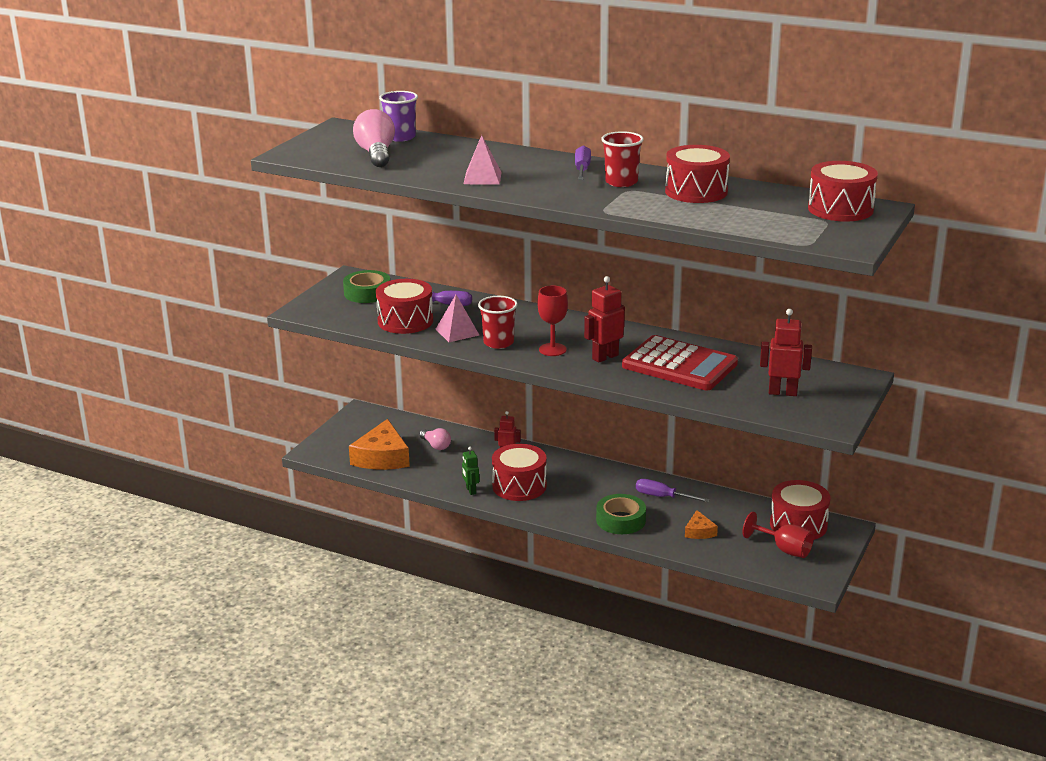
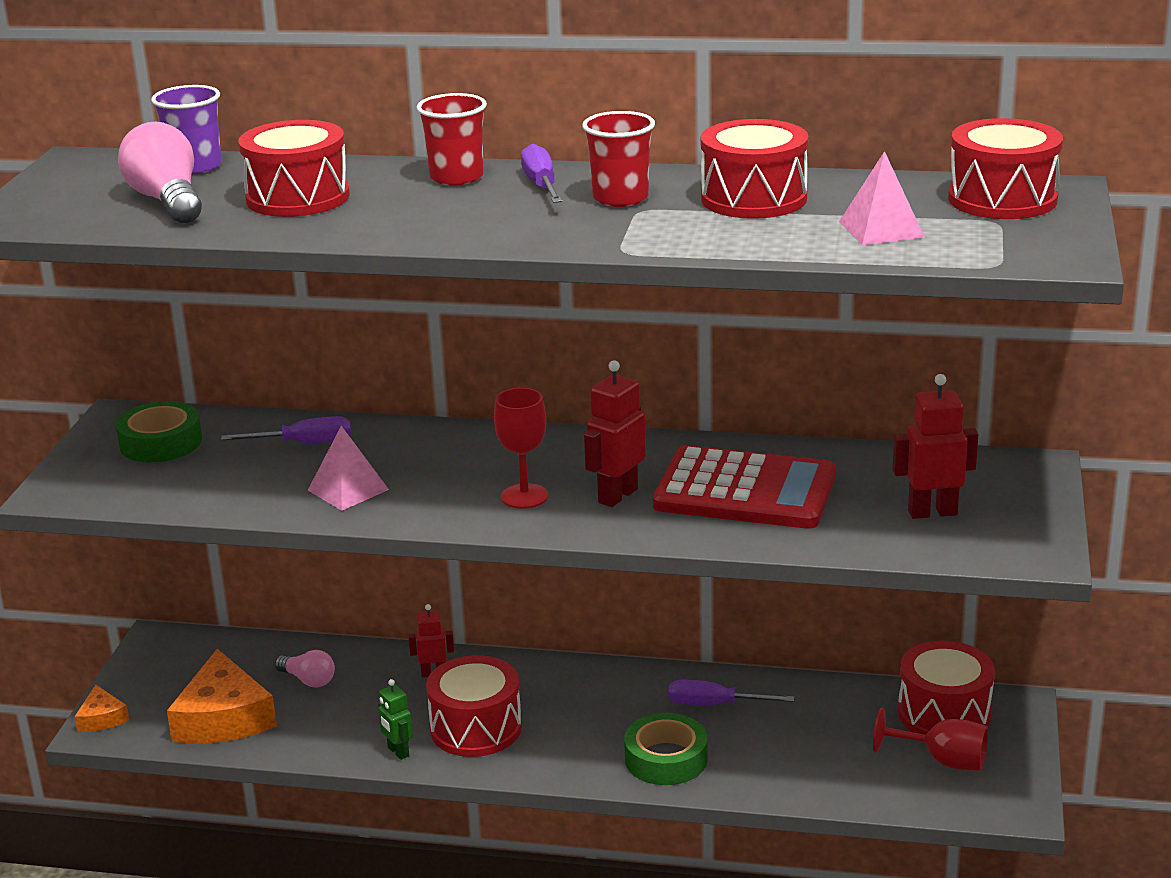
camera: 15 degrees left, 0 degrees up
red drum [376,279,433,334] -> red drum moved to [238,120,350,217]
pink pyramid [464,135,502,184] -> pink pyramid moved to [839,151,925,245]
red cup [478,296,518,349] -> red cup moved to [417,93,487,186]
orange cheese [685,510,718,539] -> orange cheese moved to [74,685,129,732]

